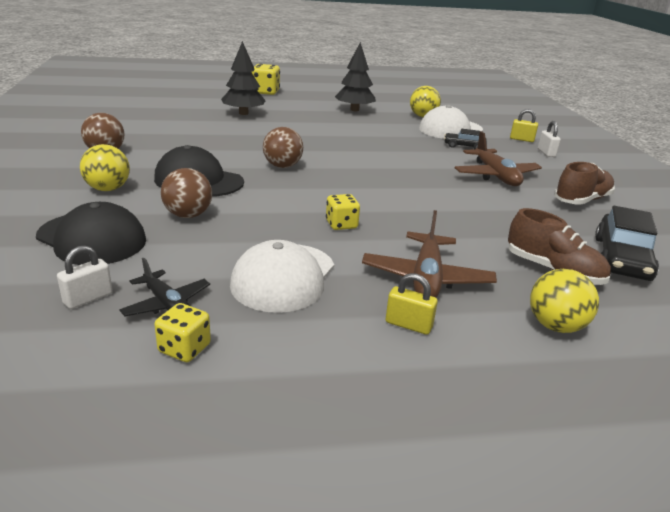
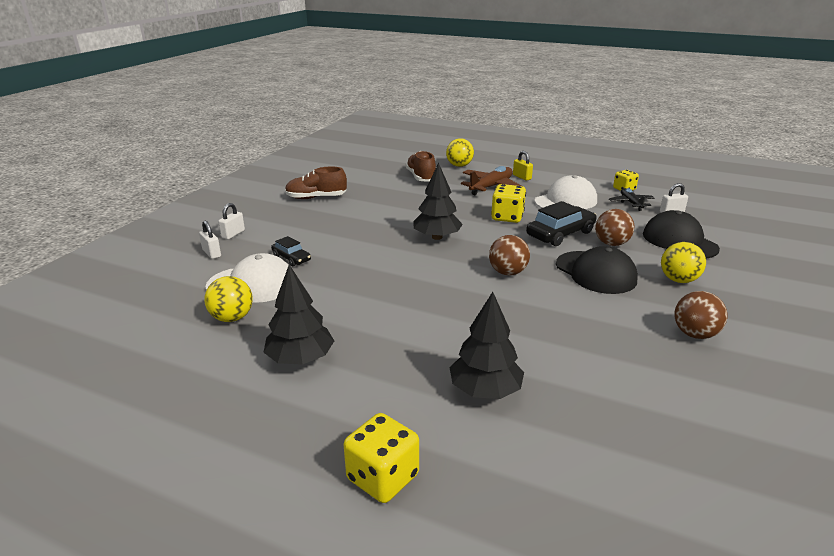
camera: 145 degrees left, 0 degrees up
yellow dice [326,194,360,230] -> yellow dice [491,184,526,223], size x1.55
brown plane [455,131,542,186] -> none
yellow padlock [510,109,538,142] -> white padlock [199,221,221,259]
black car [595,206,659,281] -> black car moved to [526,201,597,246]
none -> black tree [413,163,463,240]

